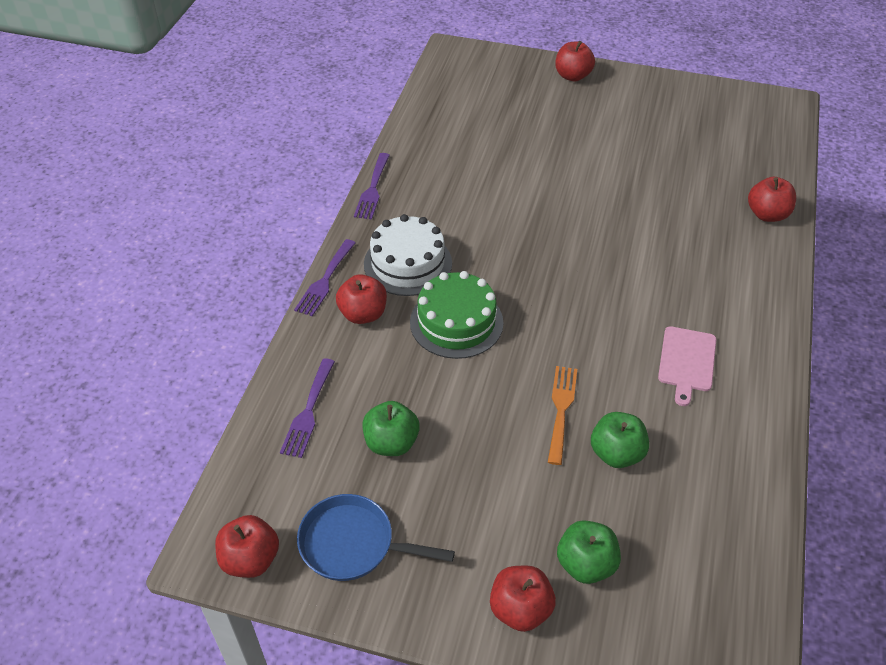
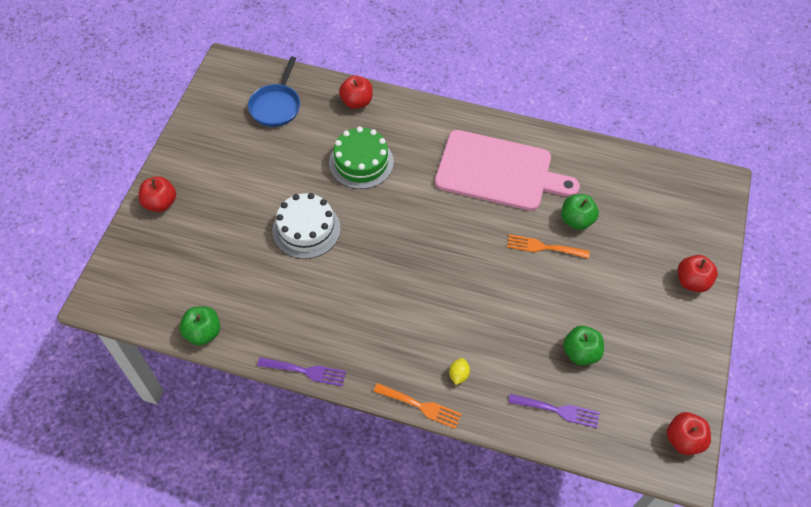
camera: 90 degrees left, 10 degrees up
purple fork [294,239,355,316] -> orange fork [373,383,462,429]
blue pan [297,494,455,581] -> blue pan moved to [248,56,300,127]
red apple [336,274,387,324] -> yellow lemon [449,358,470,385]
white cake [364,214,452,296] -> white cake moved to [273,193,341,259]
green cake [410,271,504,359] -> green cake moved to [329,127,394,189]
green apple [557,520,621,584] -> green apple moved to [179,306,220,346]
pink cutting board [658,326,716,406] -> pink cutting board [435,130,580,211], size x2.15

